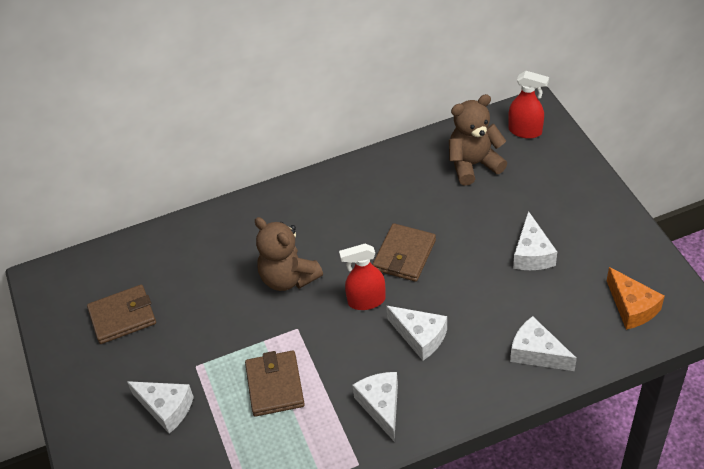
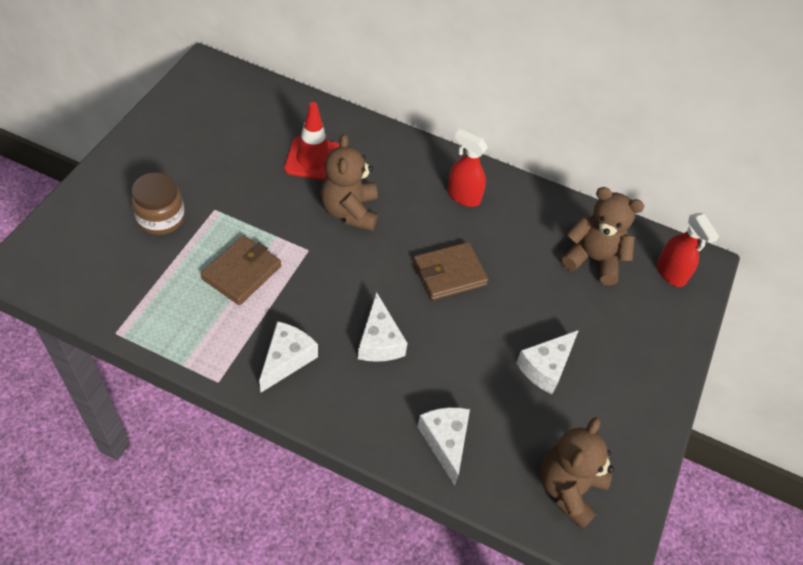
camera: 35 degrees right, 5 degrees up
brown wallet [87,285,156,344] -> none
white cheese [127,381,194,434] -> brown jar [131,172,185,235]
red spray bottle [339,244,386,310] -> red spray bottle moved to [447,129,488,207]
orange cheese [607,267,665,330] -> brown teddy bear [540,417,614,529]
none -> red traffic cone [284,102,340,181]

